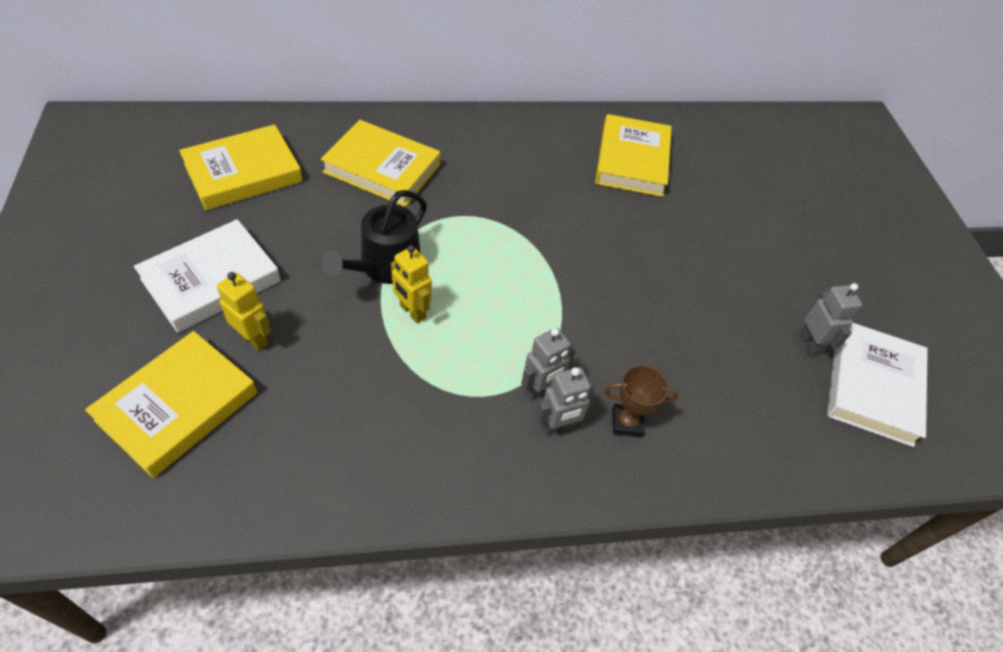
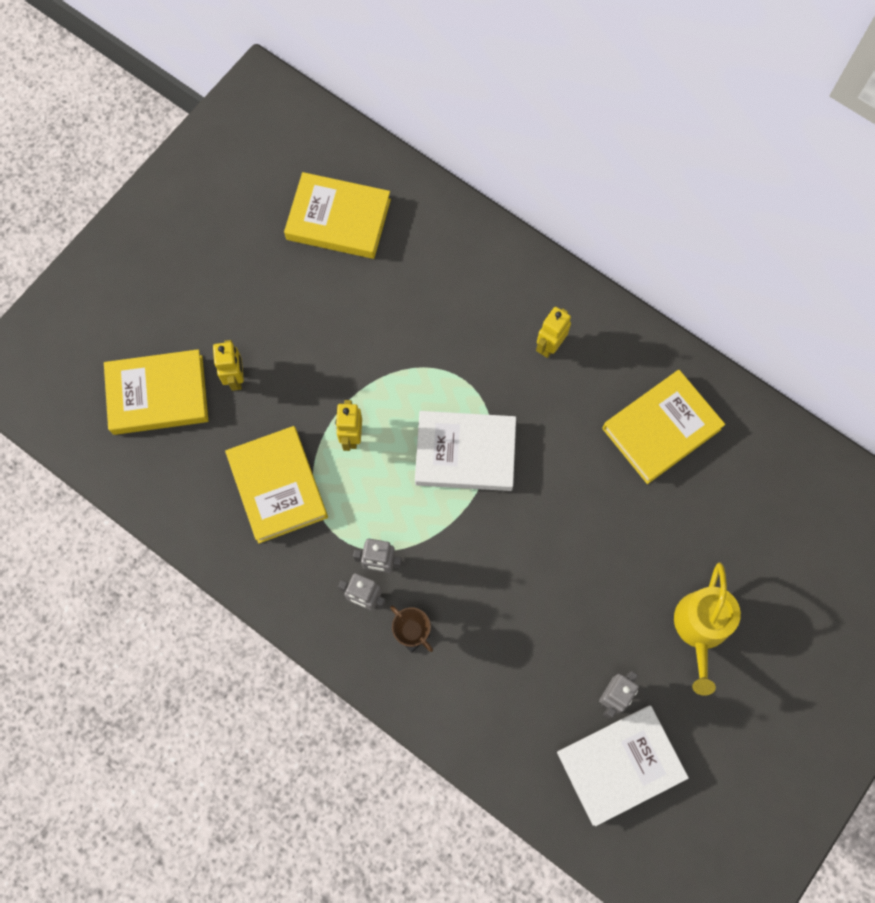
camera: 50 degrees right, 20 degrees up
white book [134,219,281,333] -> white book moved to [415,411,516,491]
yellow book [321,120,440,207] -> yellow book moved to [225,426,328,544]
black watering can [322,190,427,284] -> none
none -> yellow robot [536,307,571,358]
none -> yellow watering can [674,562,741,696]

